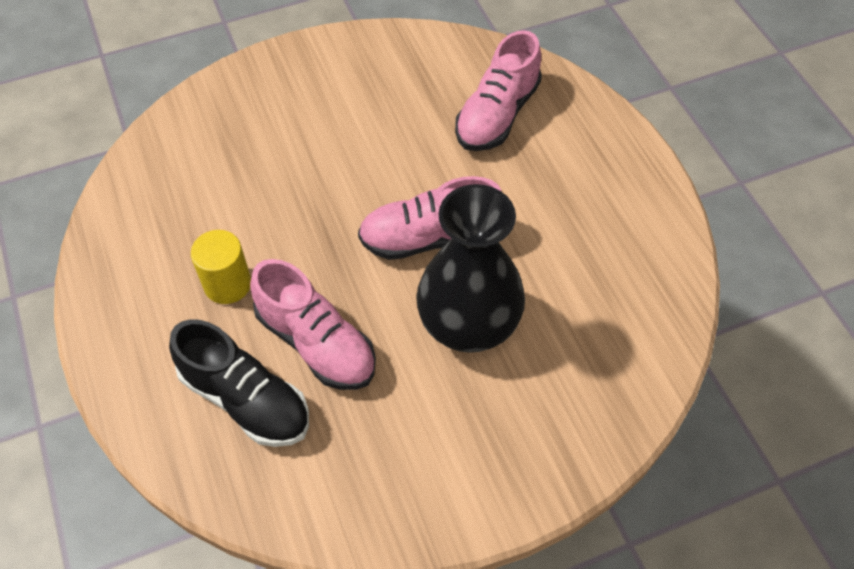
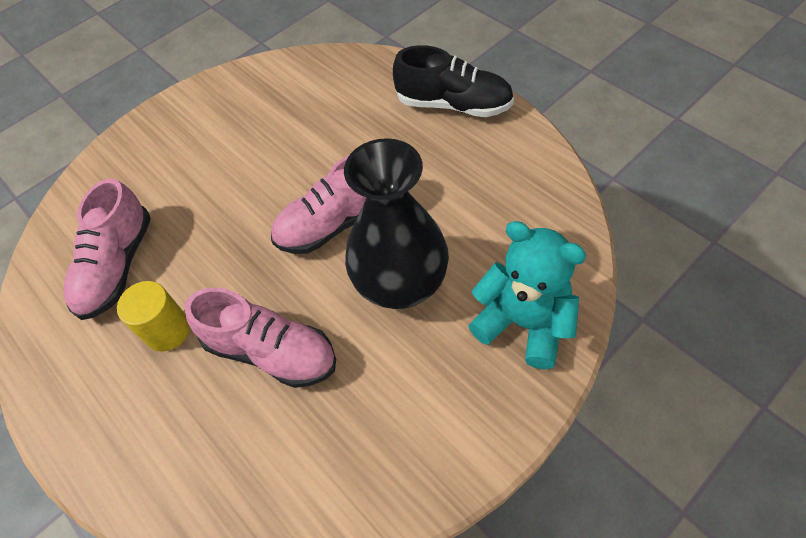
camera: 15 degrees left, 0 degrees up
black shoe [169,319,309,447] -> black shoe moved to [393,45,514,117]
pink shoe [455,30,542,151] -> pink shoe moved to [63,178,151,320]
none -> turquoise teddy bear [468,221,587,369]

